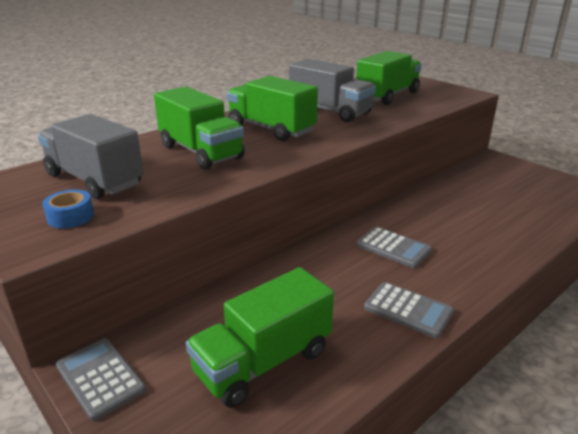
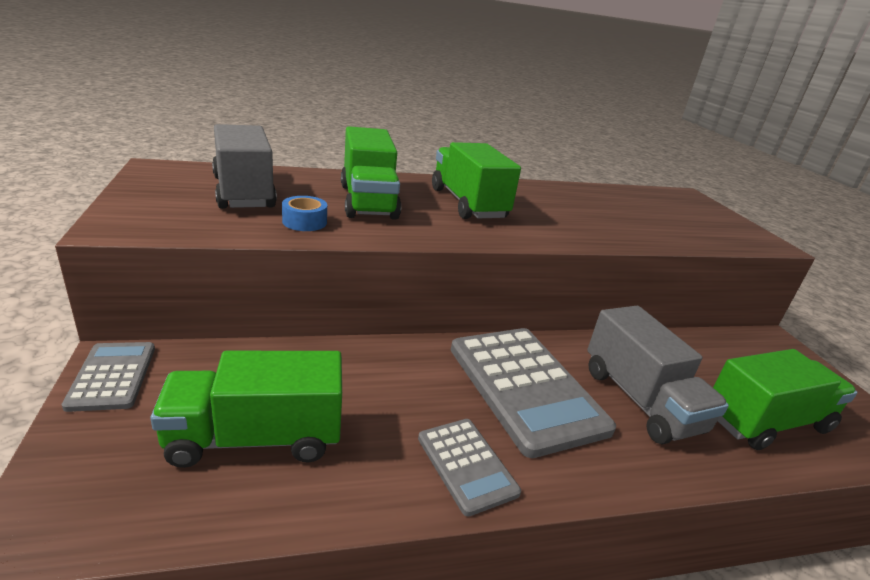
camera: 25 degrees right, 0 degrees up
blue tape [42,189,94,229] -> blue tape moved to [282,196,327,231]
grey truck [289,59,376,122] -> grey truck moved to [587,306,729,445]
green truck [356,51,422,105] -> green truck moved to [713,349,857,450]
grey calculator [357,227,432,268] -> grey calculator [451,328,616,458], size x1.90

